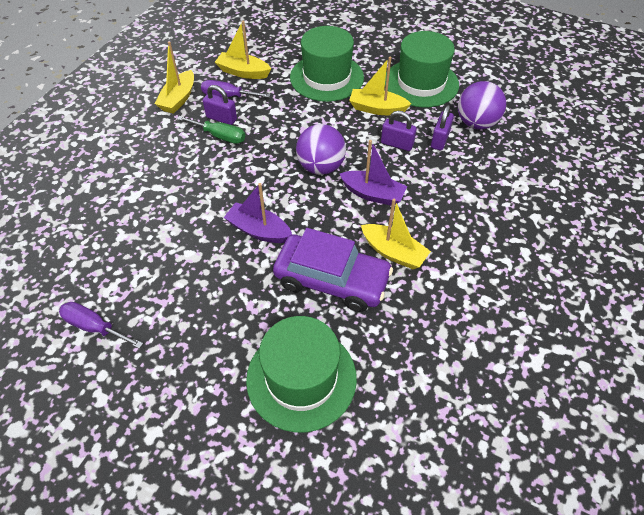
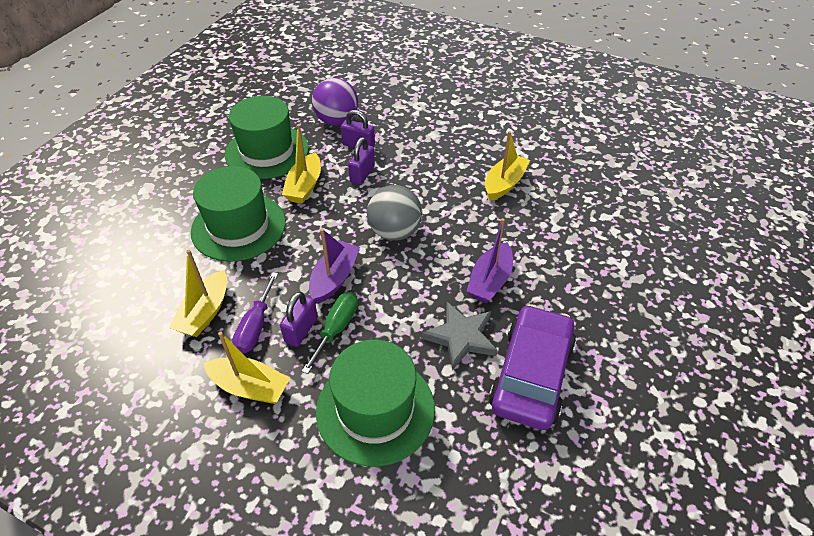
camera: 90 degrees left, 5 degrees down
purple screwdriver [59,302,143,349] -> none
green hat [246,316,357,433] -> green hat moved to [316,340,435,467]
purple car [273,228,393,312] -> purple car moved to [489,304,576,430]
purple ball [296,124,346,175] -> grey ball [367,185,422,241]
purple boat [340,140,407,205] -> purple boat moved to [309,229,360,304]
none -> grey star [422,302,498,370]

